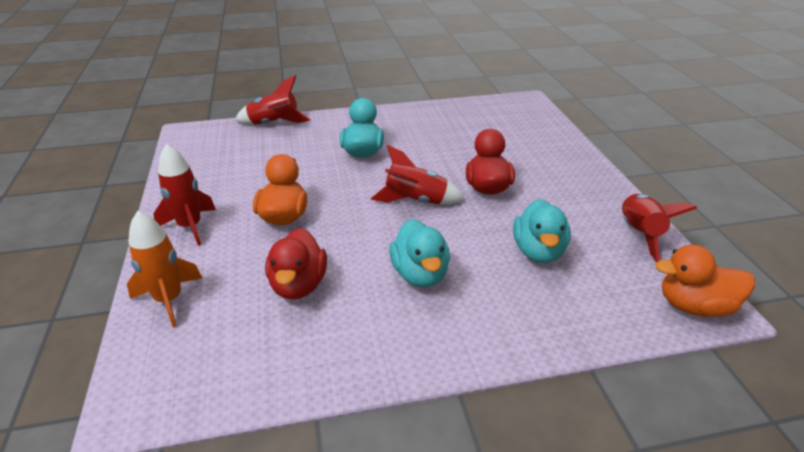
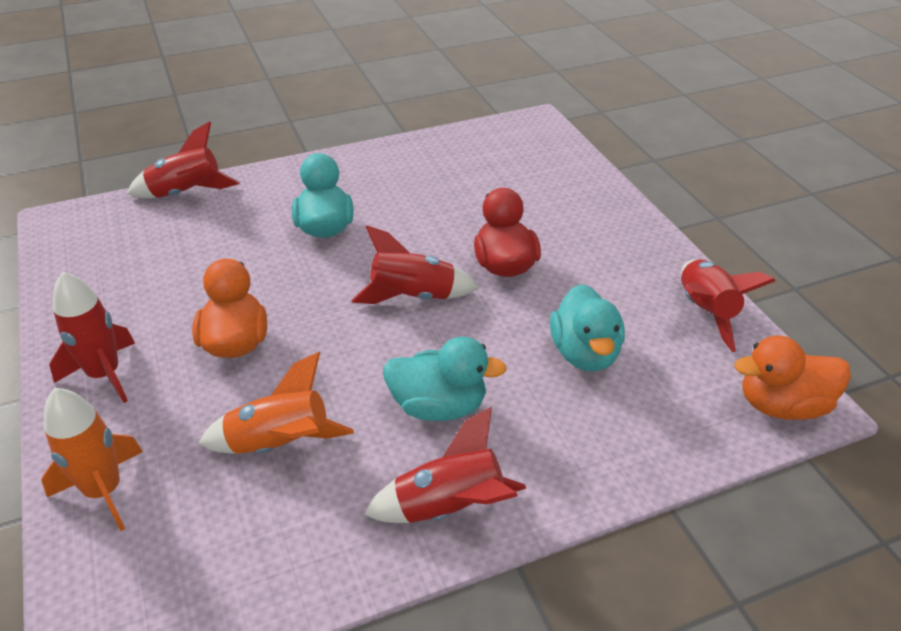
camera: 10 degrees left, 5 degrees up
red duck [265,228,327,299] -> orange rocket [198,352,354,454]
turquoise duck [389,219,450,287] -> turquoise duck turned 60 degrees counterclockwise [383,337,507,421]
none -> red rocket [364,407,526,523]

